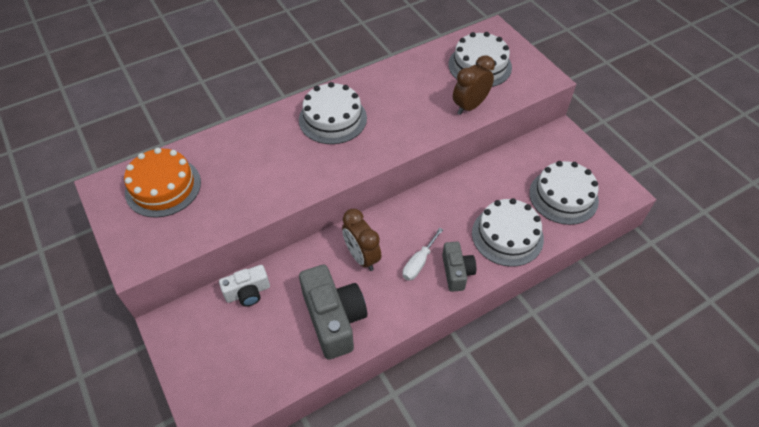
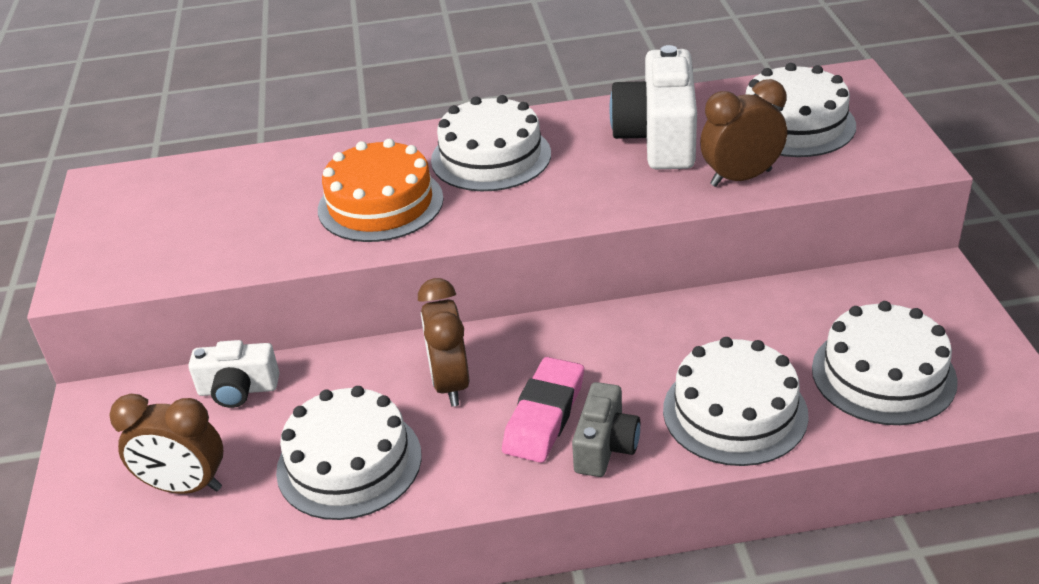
camera: 25 degrees right, 15 degrees down
orange cake [124,148,201,218] -> orange cake moved to [318,139,444,242]
grey camera [299,265,367,360] -> white cake [276,386,422,520]
white screwdriver [403,228,443,281] -> pink eraser [502,357,584,463]
none -> brown clock [110,394,223,494]
none -> white camera [609,45,697,169]

